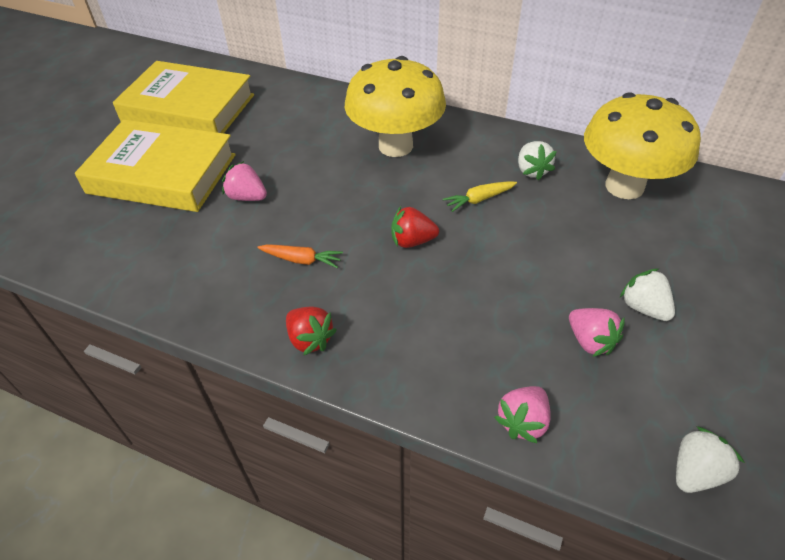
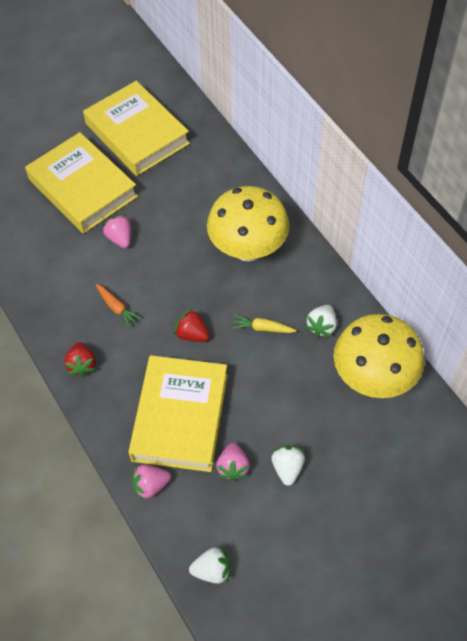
camera: 35 degrees right, 10 degrees up
none -> yellow book [128,355,228,472]

